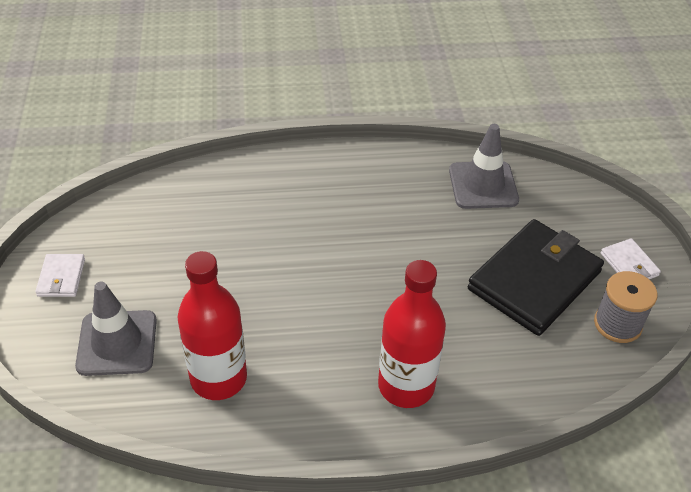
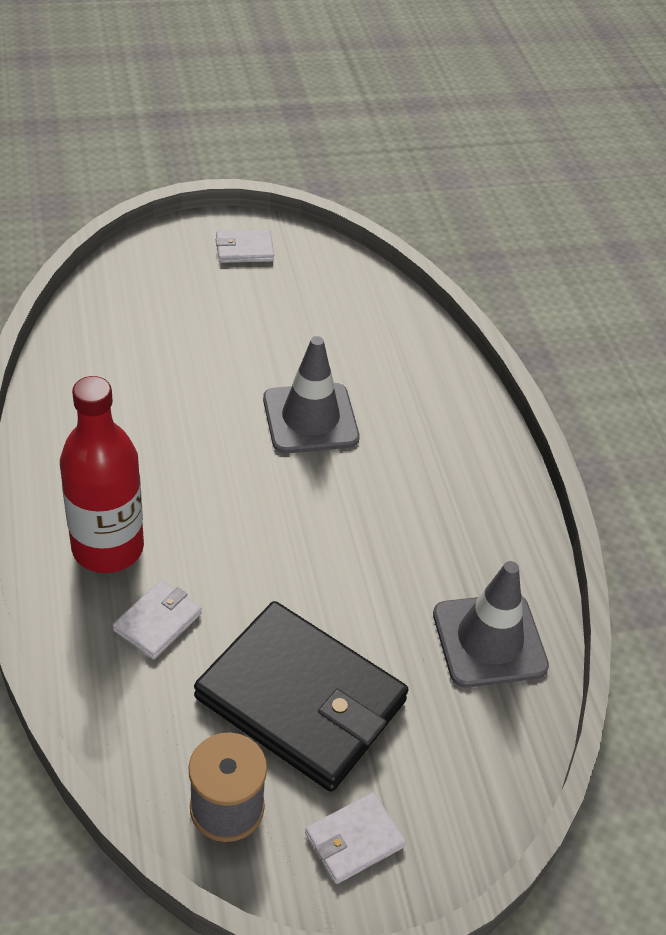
camera: 80 degrees right, 0 degrees up
grey traffic cone [75,282,157,376] -> grey traffic cone moved to [263,336,359,454]
red bottle [178,251,247,400] -> none
none -> white wallet [113,580,202,659]

